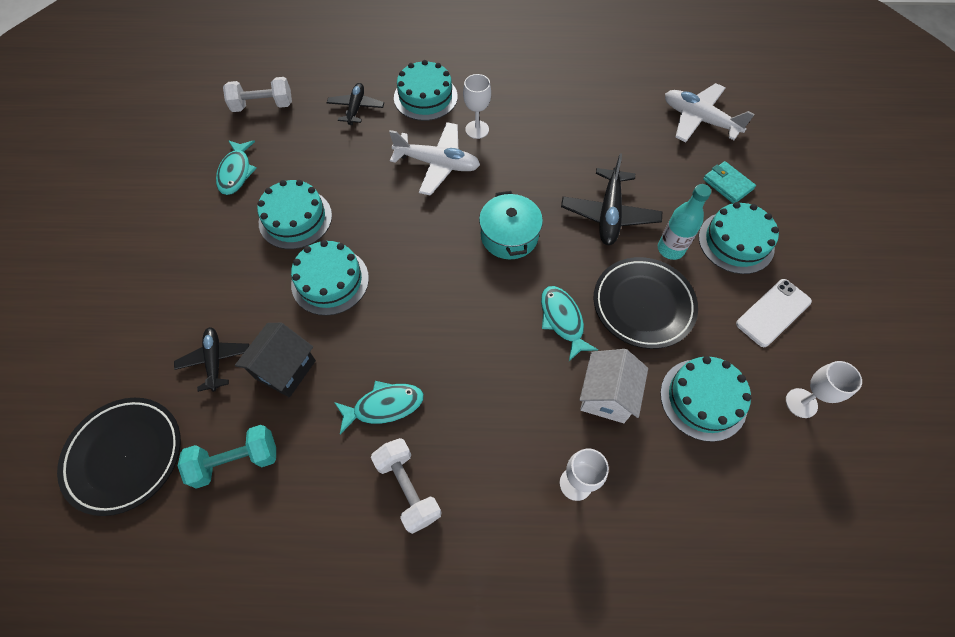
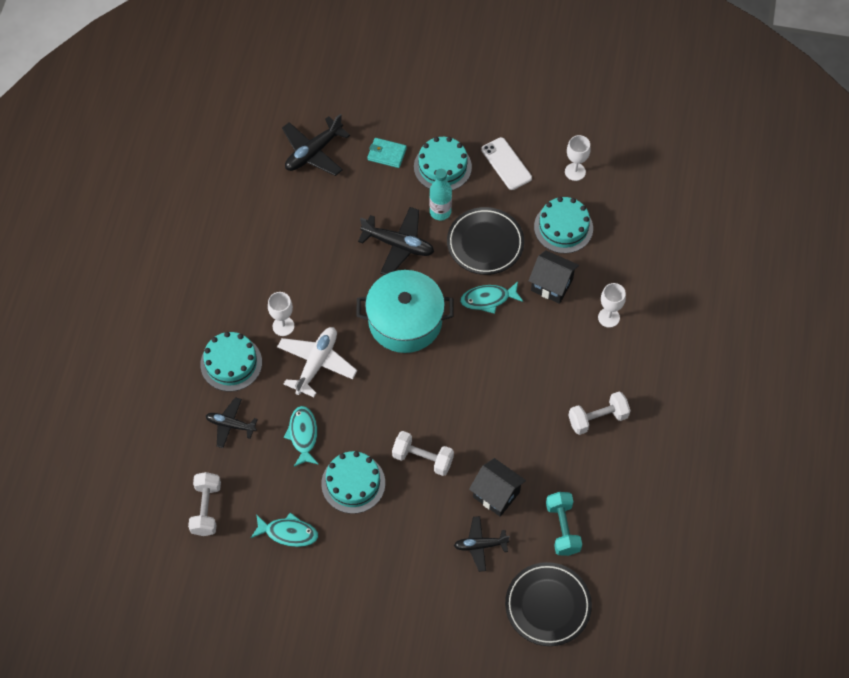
camera: 80 degrees left, 0 degrees up
turquoise cake [291,240,369,316] -> white dumbbell [392,431,454,476]
turquoise fish [334,381,424,434] -> turquoise fish moved to [283,406,319,467]
turquoise pot [479,191,543,259] -> turquoise pot [356,270,454,353], size x1.55
white house [580,349,648,423] -> black house [528,250,579,304]
white plane [665,83,755,142] -> black plane [282,114,350,176]
turquoise wallet [703,161,756,203] -> turquoise wallet turned 45 degrees clockwise [367,138,407,168]

